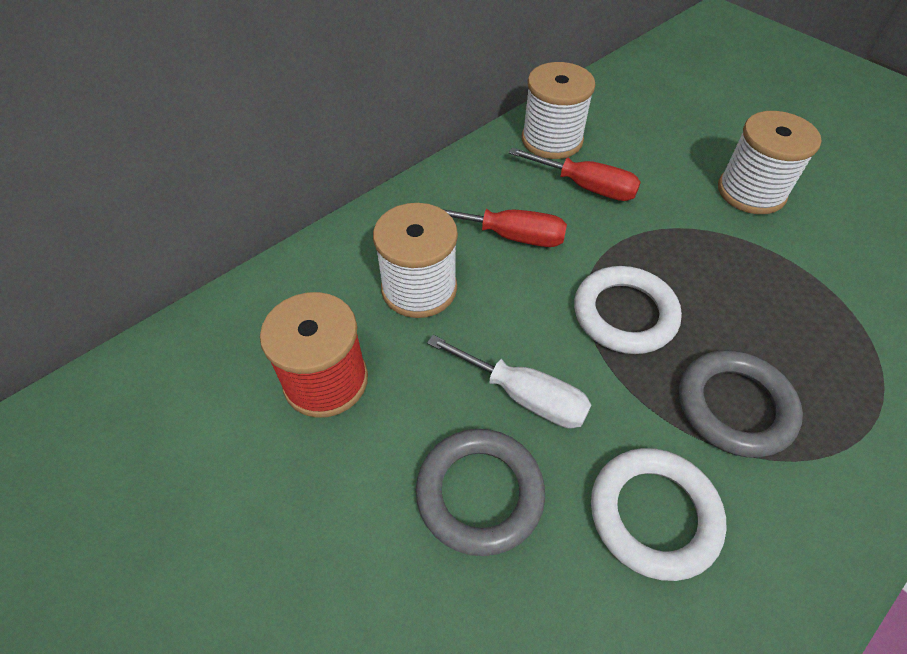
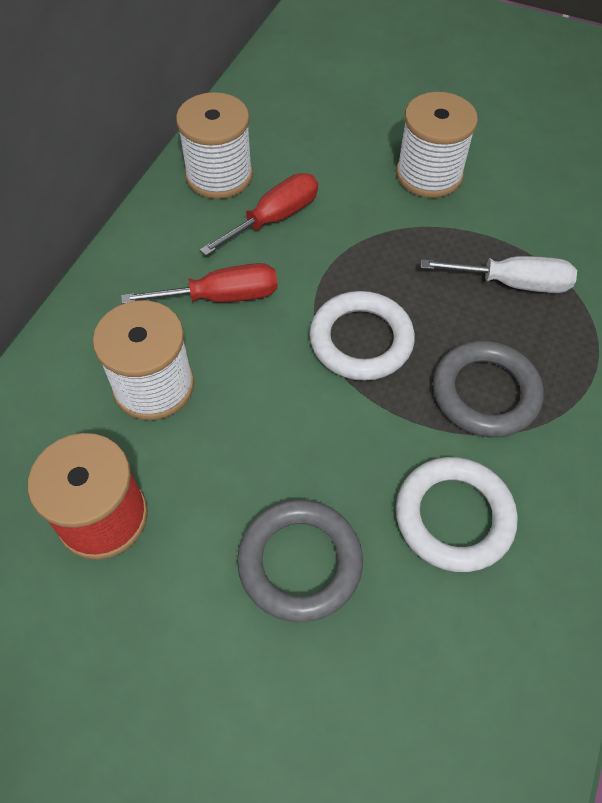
camera: 25 degrees left, 5 degrees up
white screwdriver [427,335,591,428] -> white screwdriver moved to [421,256,577,293]
red screwdriver [509,147,641,201] -> red screwdriver turned 45 degrees counterclockwise [200,173,318,256]

